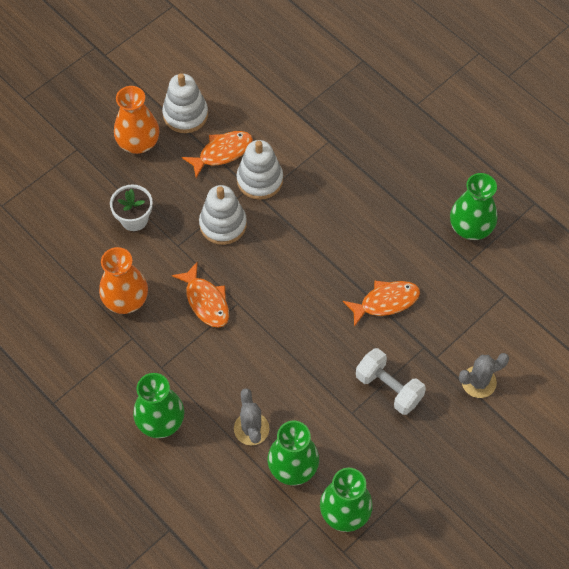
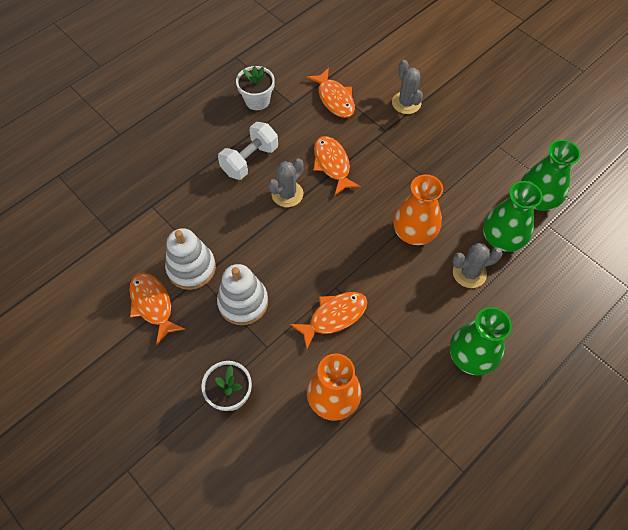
camera: 90 degrees left, 0 degrees up
orange vase [114,86,159,154] -> orange vase moved to [393,174,443,245]
white stacking toy [162,73,208,133] -> none
white dumbbell [356,348,426,415] -> white dumbbell moved to [218,122,278,180]
green vase [450,173,497,240] -> white flower pot [236,66,275,110]
none -> grey cactus [268,158,304,207]
none -> orange fish [306,68,355,118]

